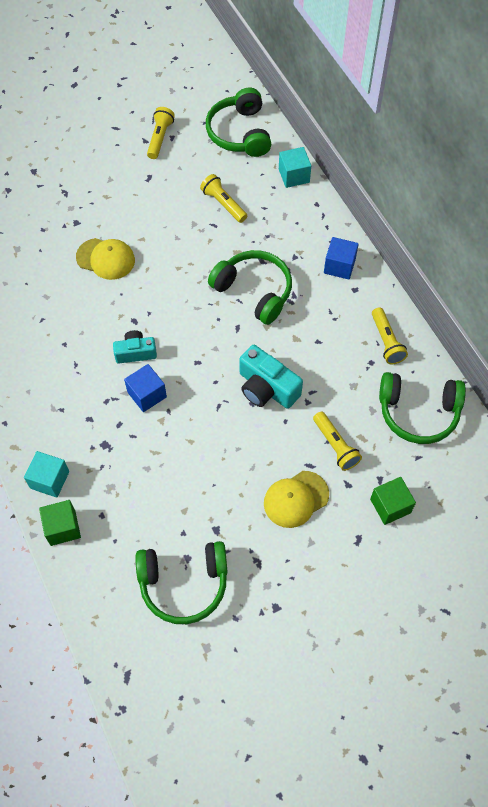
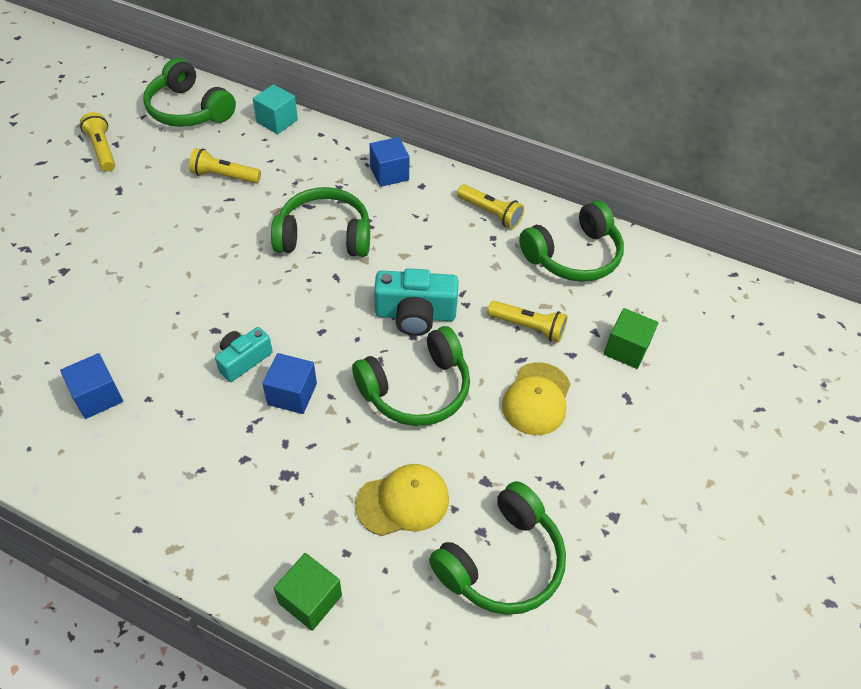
camera: 40 degrees left, 10 degrees down
turquoise cube [24,451,69,498] -> none
yellow cap [76,238,135,280] -> yellow cap moved to [355,464,449,536]
none -> blue cube [60,353,123,419]
none -> green headphones [352,326,470,426]

